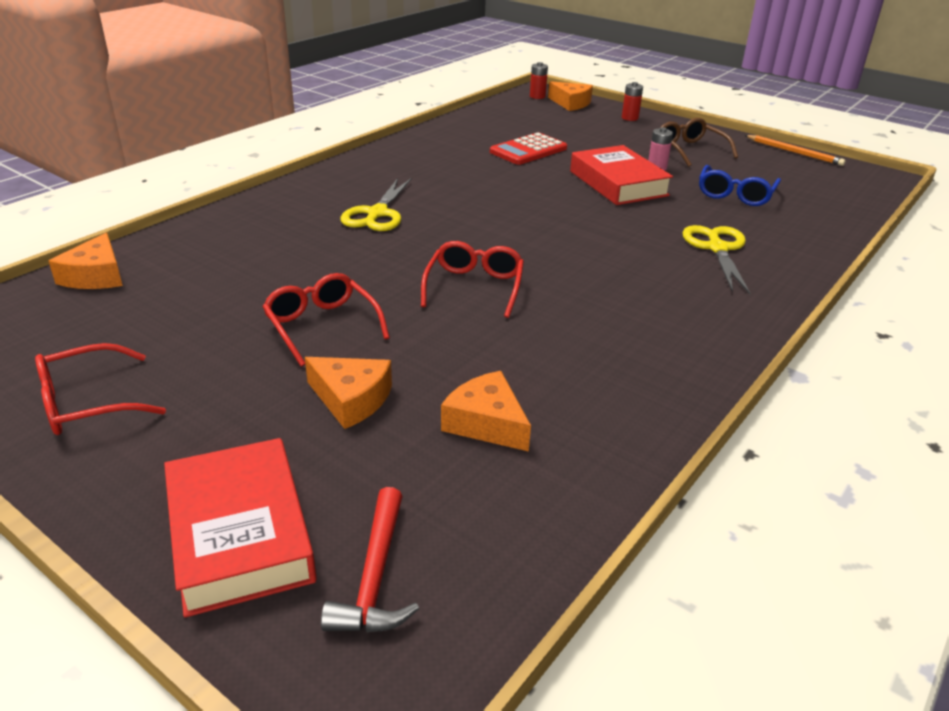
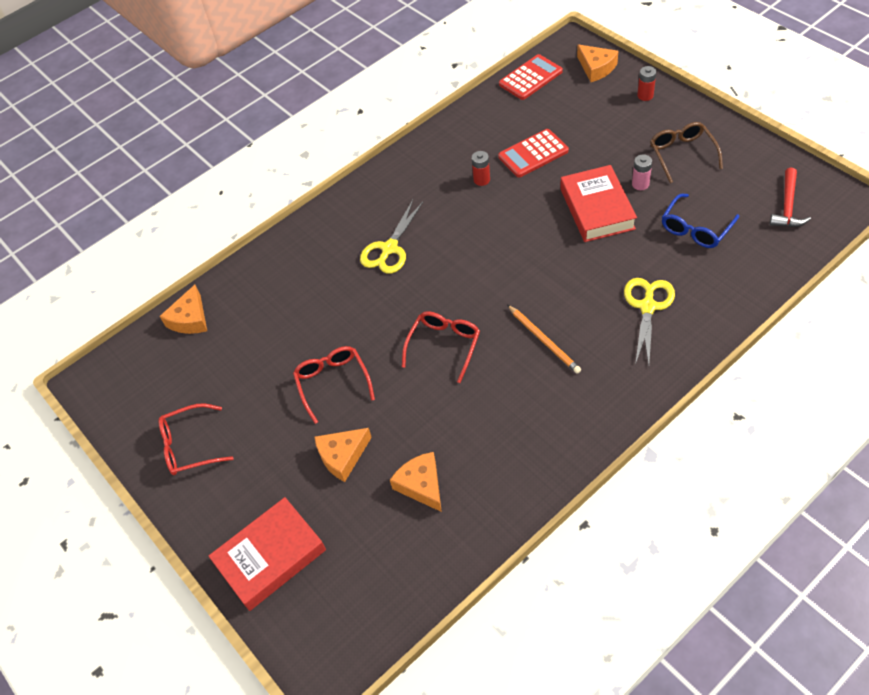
camera: 20 degrees right, 20 degrees up
red book [164,438,317,618] -> red book turned 60 degrees clockwise [209,497,326,611]
orange cheese [305,357,392,429] -> orange cheese turned 105 degrees clockwise [314,428,372,482]
red hammer [321,487,419,632] -> red hammer moved to [770,168,811,227]
red battery [530,62,548,99] -> red battery moved to [472,151,490,186]
orange pencil [745,135,845,166] -> orange pencil moved to [508,305,581,374]
none -> red calculator [499,54,563,100]

